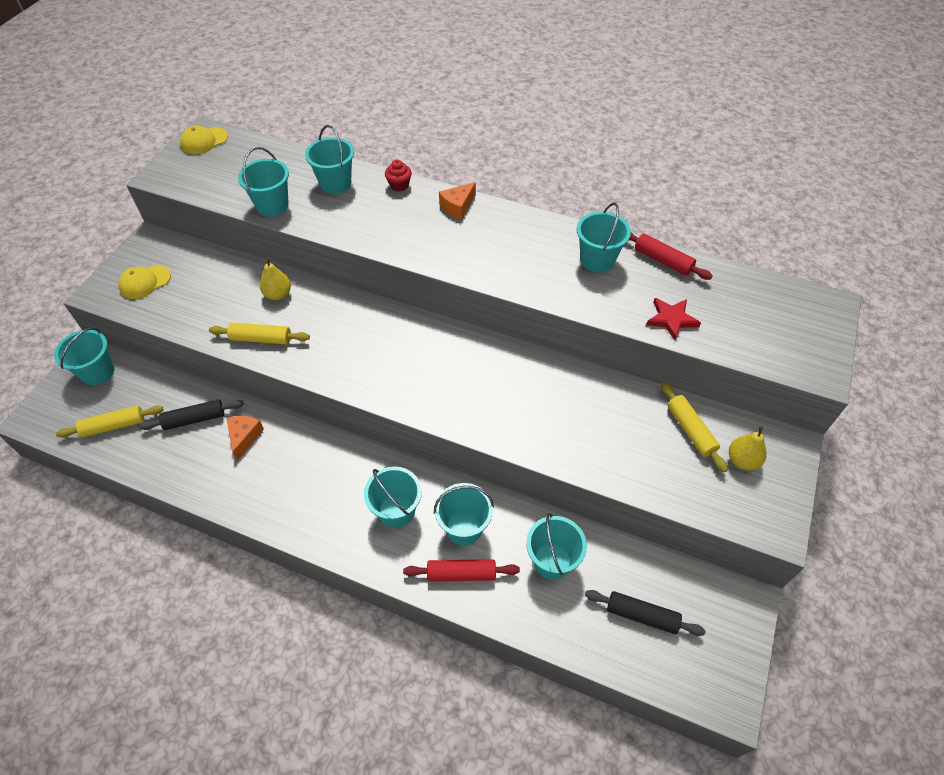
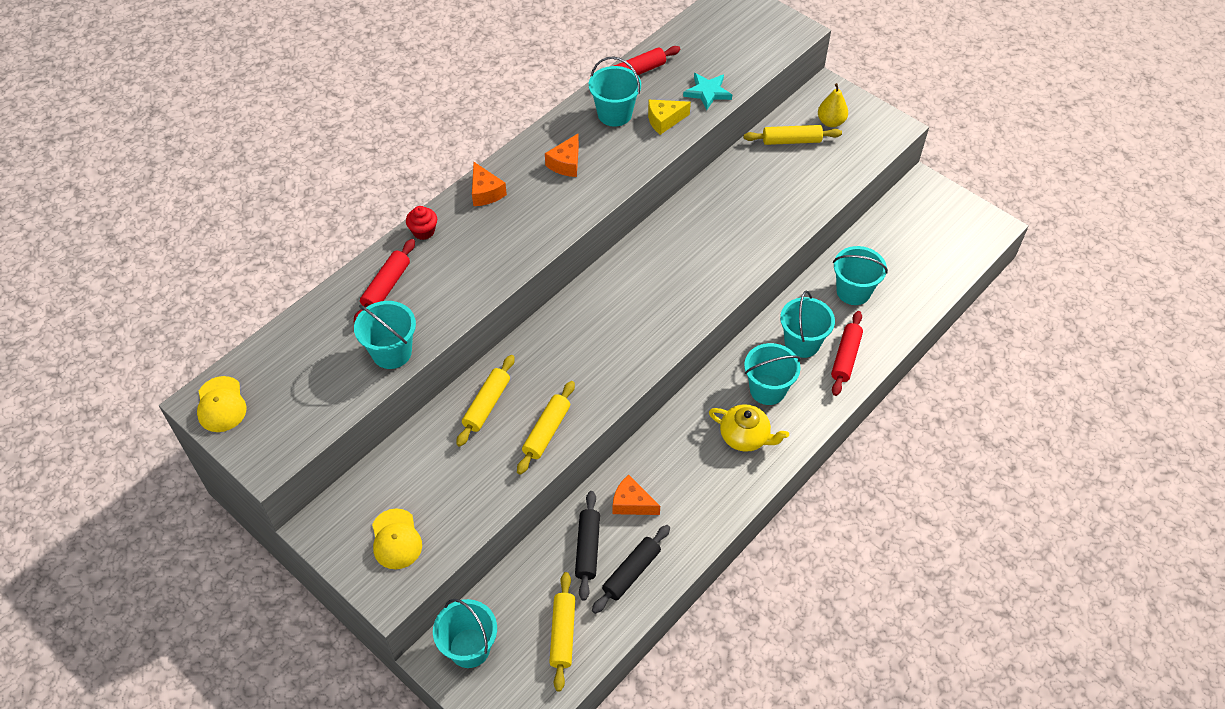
camera: 70 degrees left, 0 degrees up
yellow pear [260,258,291,300] -> yellow rolling pin [456,355,515,447]
turquoise bucket [305,125,354,194] -> red rolling pin [354,239,415,323]
black rolling pin [585,590,705,636] -> black rolling pin moved to [592,525,670,614]
red star [646,298,701,341] -> turquoise star [683,73,732,110]
none -> orange cheese [545,134,579,177]
none -> yellow cheese [648,100,691,135]
none -> yellow teapot [709,404,789,452]

